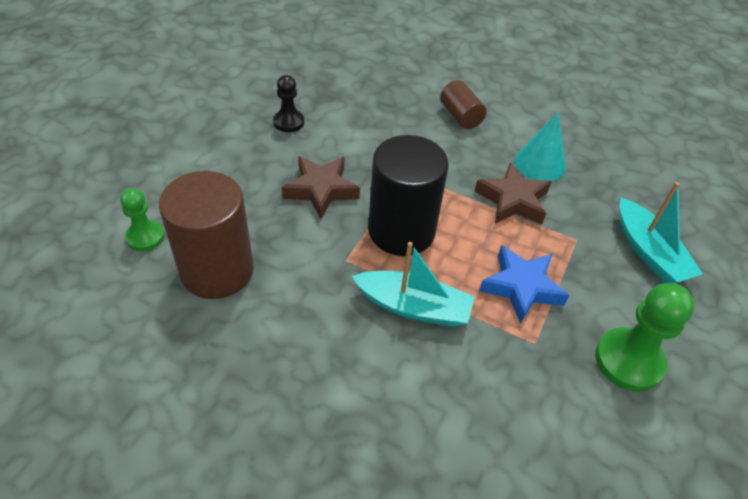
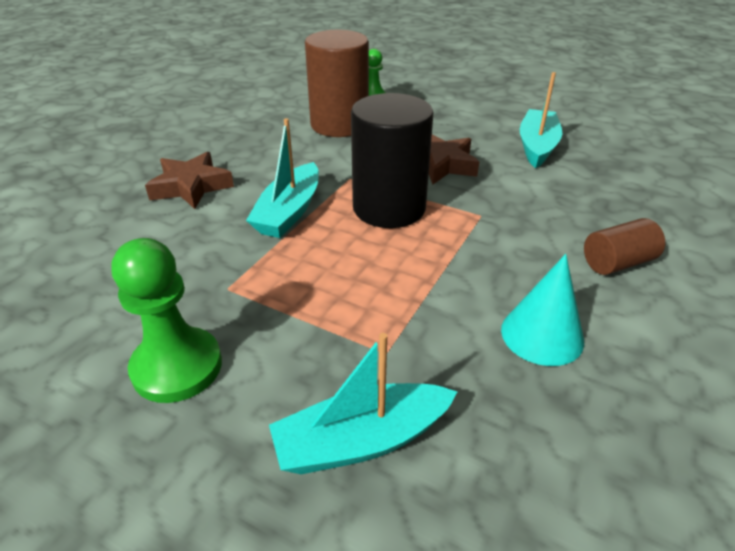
camera: 95 degrees right, 10 degrees down
black pawn [273,75,304,132] -> turquoise boat [520,72,562,168]
brown star [475,162,552,225] -> brown star moved to [145,152,234,209]
blue star [479,245,570,324] -> none

